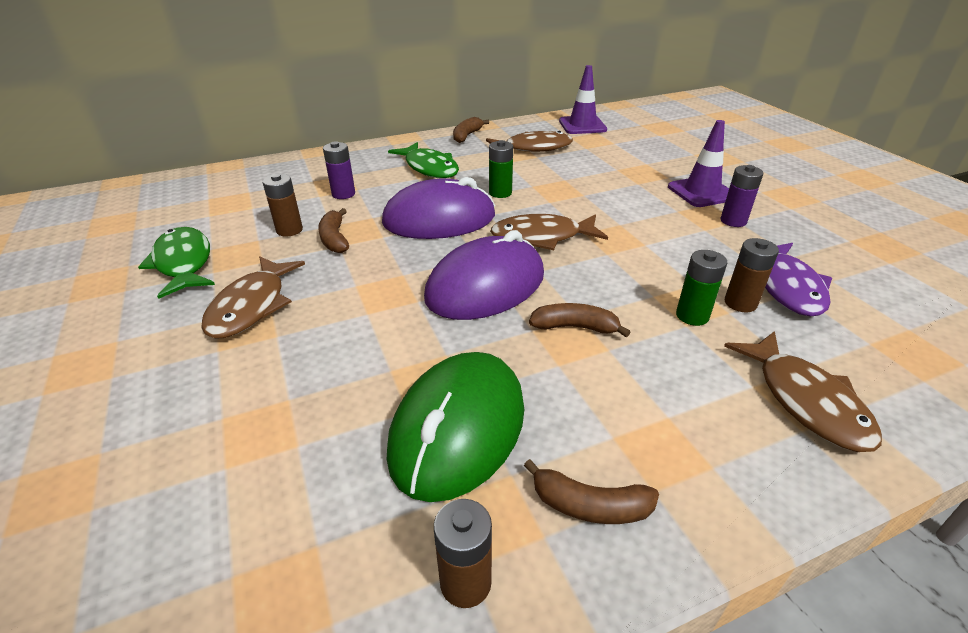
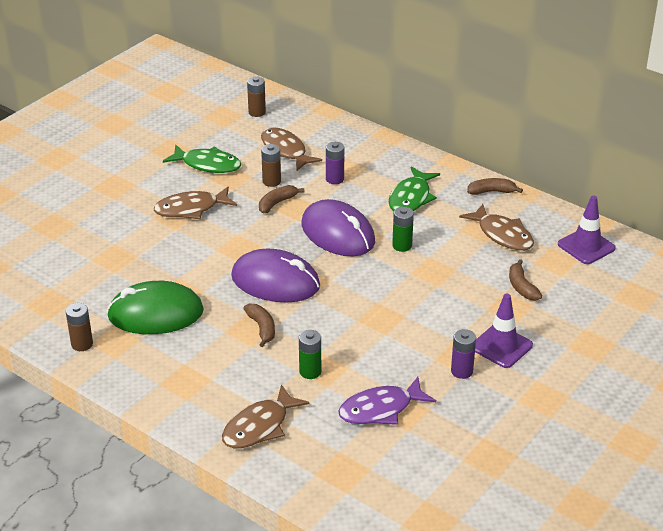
camera: 60 degrees right, 0 degrees up
green fish [138,227,215,299] -> green fish turned 75 degrees clockwise [163,145,241,173]
brown fish [490,214,608,250] -> brown fish moved to [261,127,322,171]
brown banana [524,459,659,524] -> brown banana moved to [509,259,542,301]
brown battery [725,238,779,312] -> brown battery moved to [247,77,266,117]

